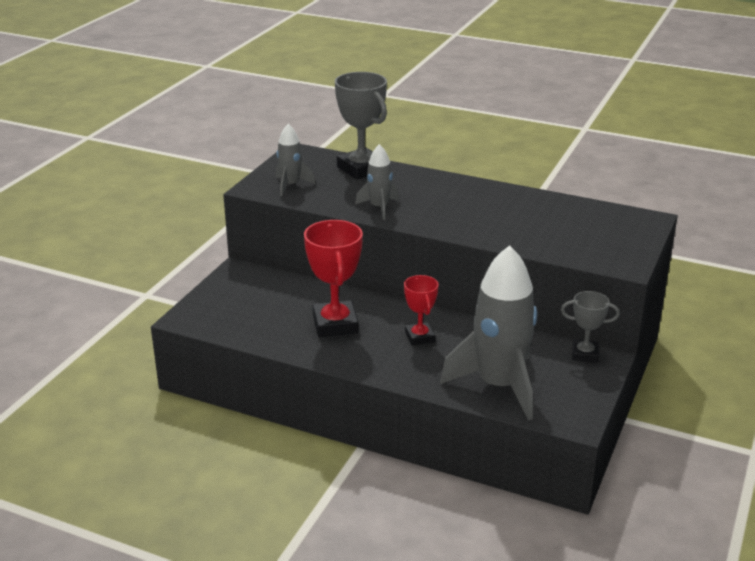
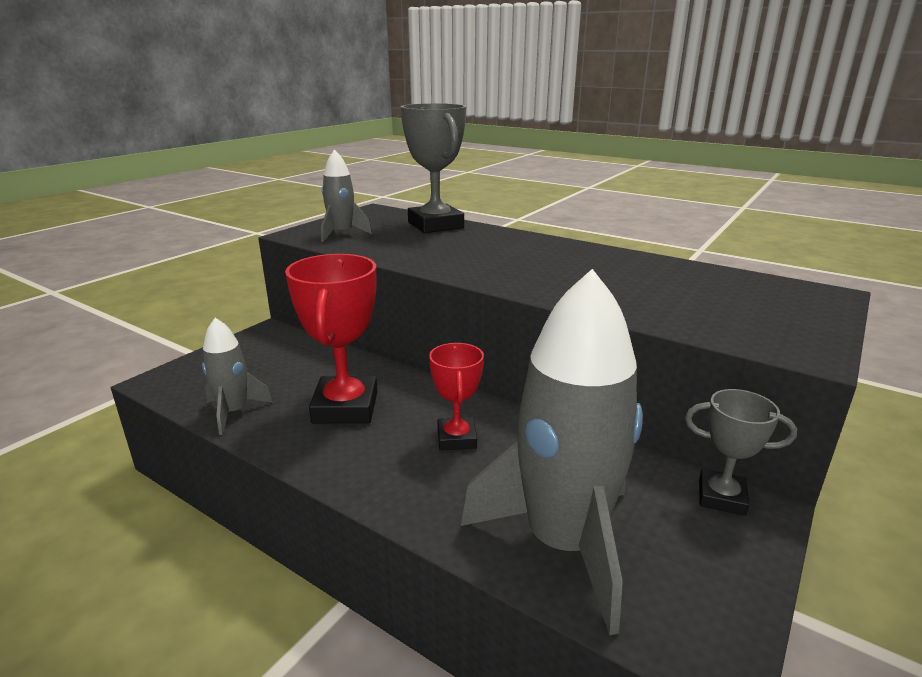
camera: 10 degrees right, 5 degrees down
grey rocket [355,144,399,220] -> grey rocket moved to [202,318,273,435]

